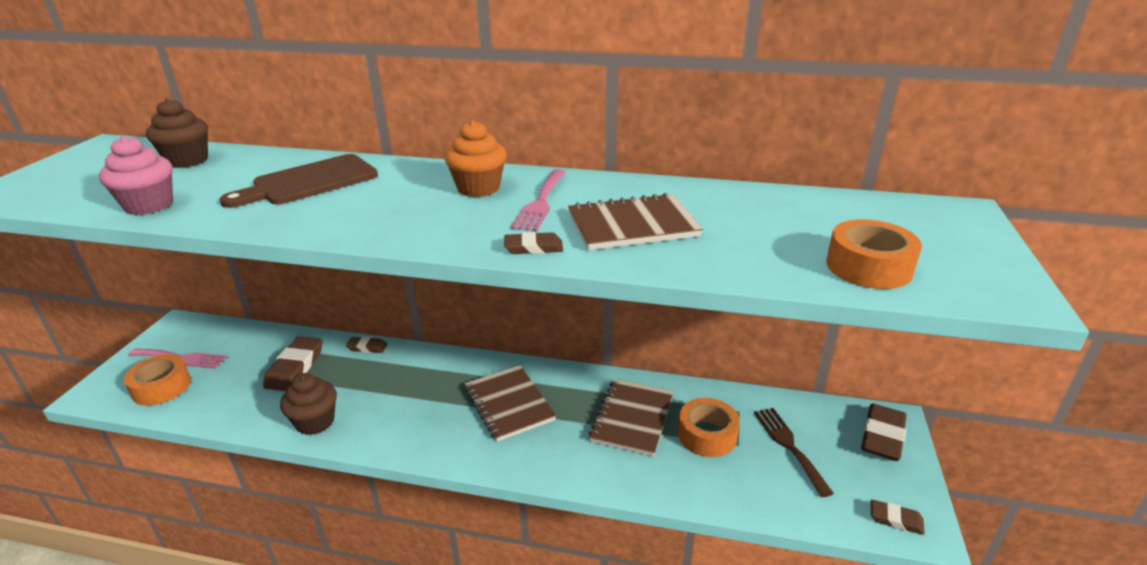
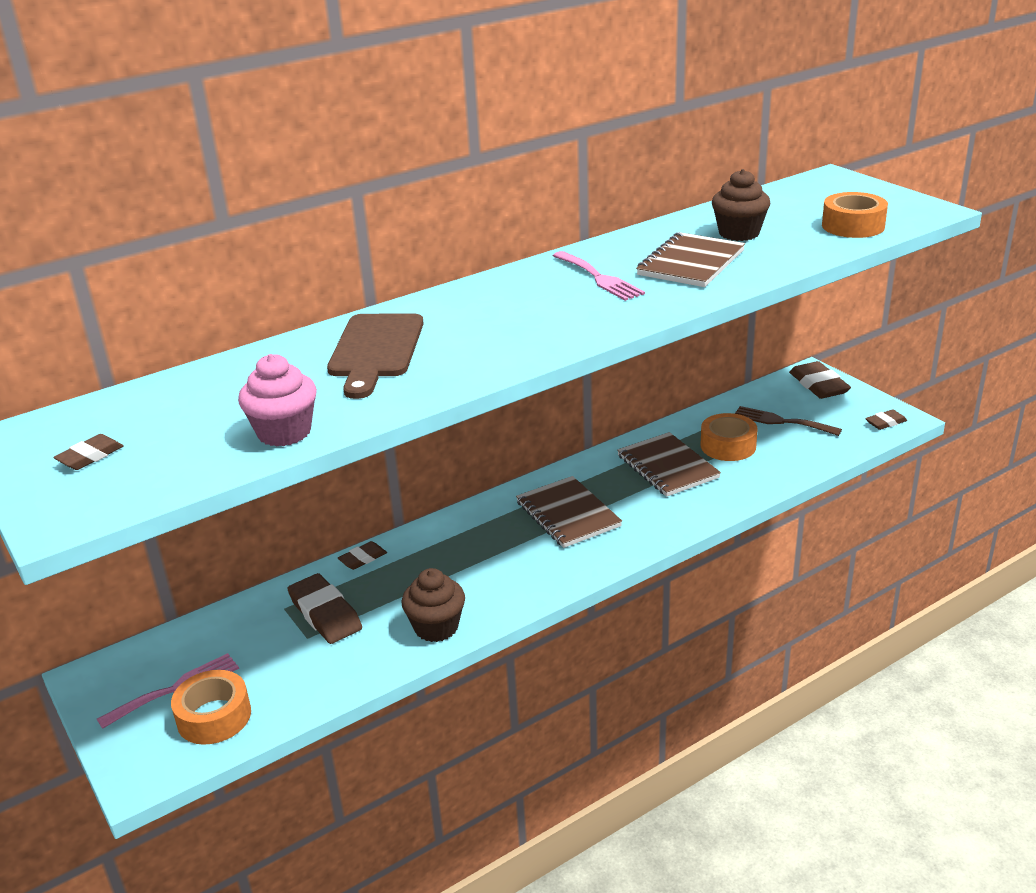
camera: 45 degrees left, 0 degrees up
brown cupcake [146,98,208,168] -> brown cupcake moved to [712,169,771,241]
orange cupcake [444,120,507,197] -> none
brown notebook [465,365,556,442] -> brown notebook turned 45 degrees clockwise [516,476,622,548]
brown eraser [504,232,563,254] -> brown eraser moved to [53,434,124,470]

